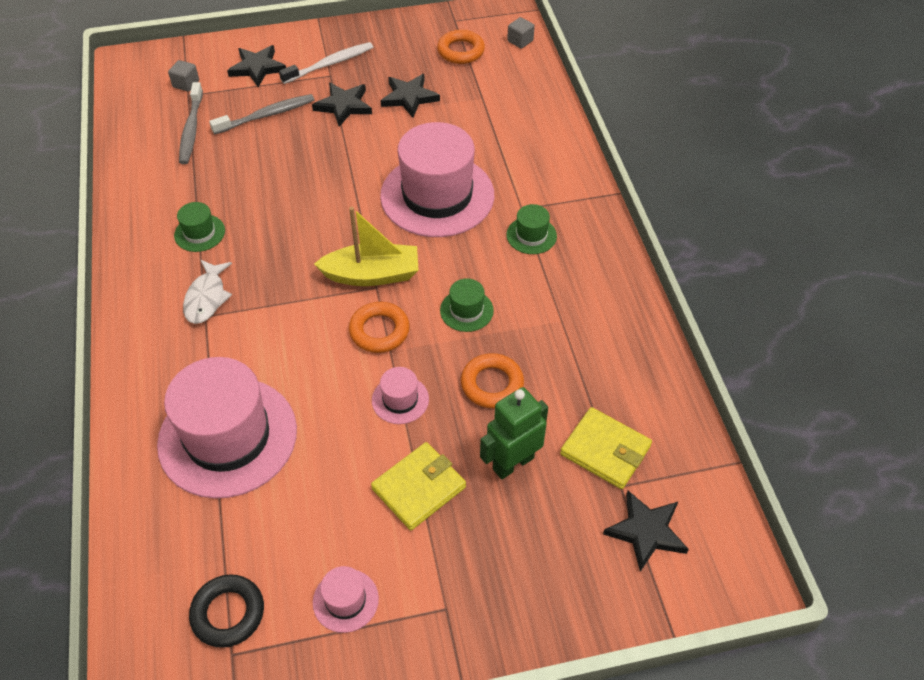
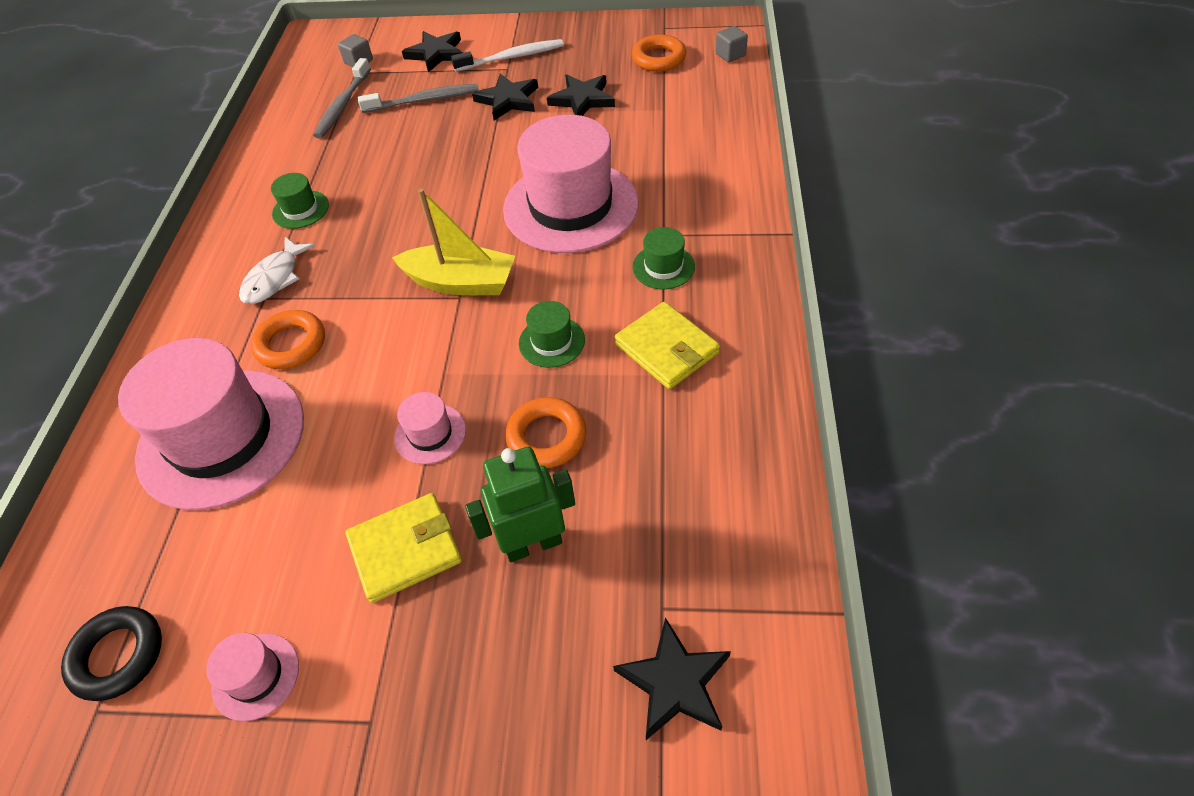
camera: 20 degrees right, 0 degrees up
orange ring [349,302,410,353] -> orange ring moved to [251,310,325,369]
yellow wallet [560,407,652,489] -> yellow wallet moved to [615,302,720,389]

